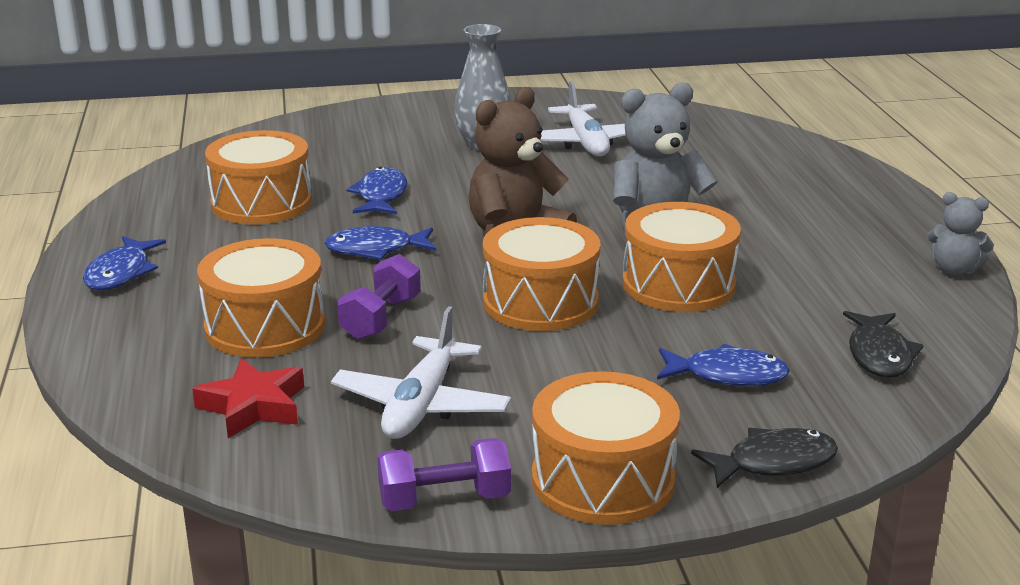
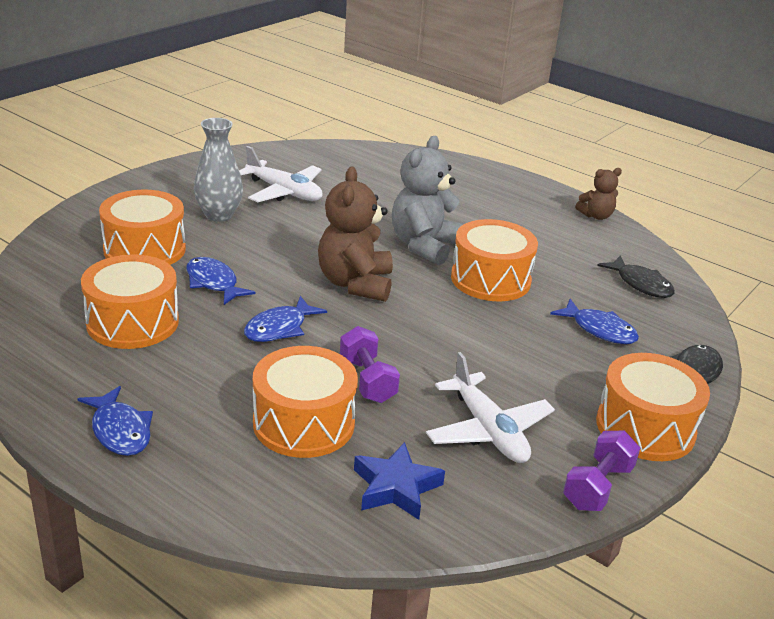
camera: 45 degrees left, 5 degrees up
red star [192,358,304,438] -> blue star [354,442,445,520]
orange drum [483,217,600,331] -> orange drum moved to [99,190,186,265]
blue fish [657,344,790,386] -> blue fish turned 75 degrees clockwise [550,299,639,344]
grey teddy bear [927,192,994,275] -> brown teddy bear [575,168,622,220]

